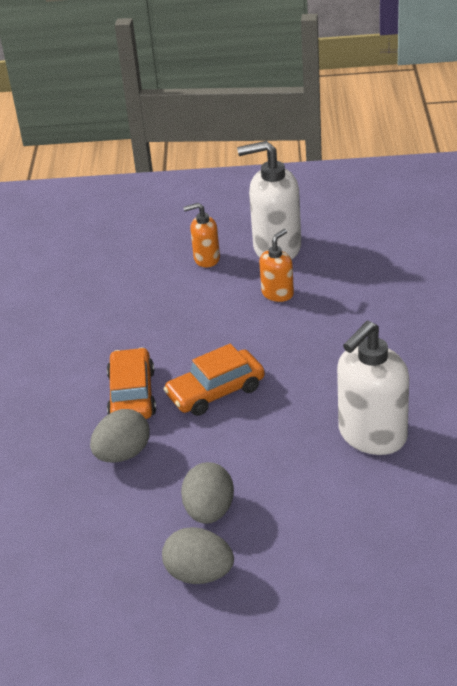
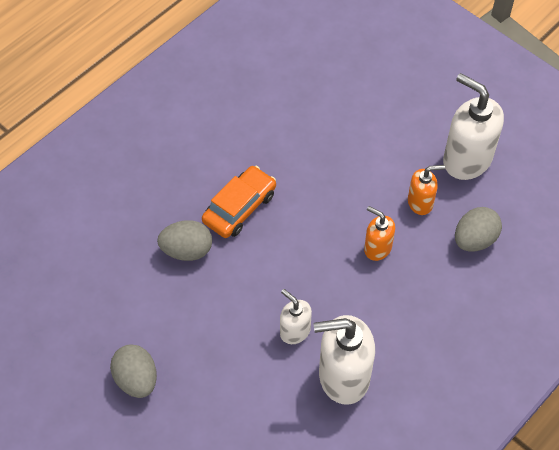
camera: 40 degrees right, 20 degrees up
orange car [164,344,265,416] -> none
grey egg [181,462,234,524] -> grey egg moved to [455,207,502,252]
orange soap dispenser [183,203,220,267] -> orange soap dispenser moved to [364,206,395,261]
none -> white soap dispenser [280,289,312,344]

